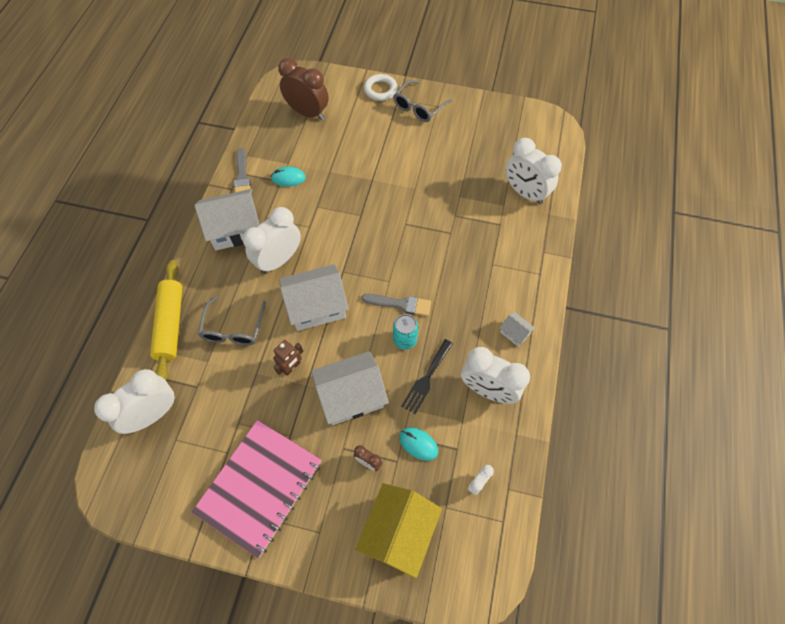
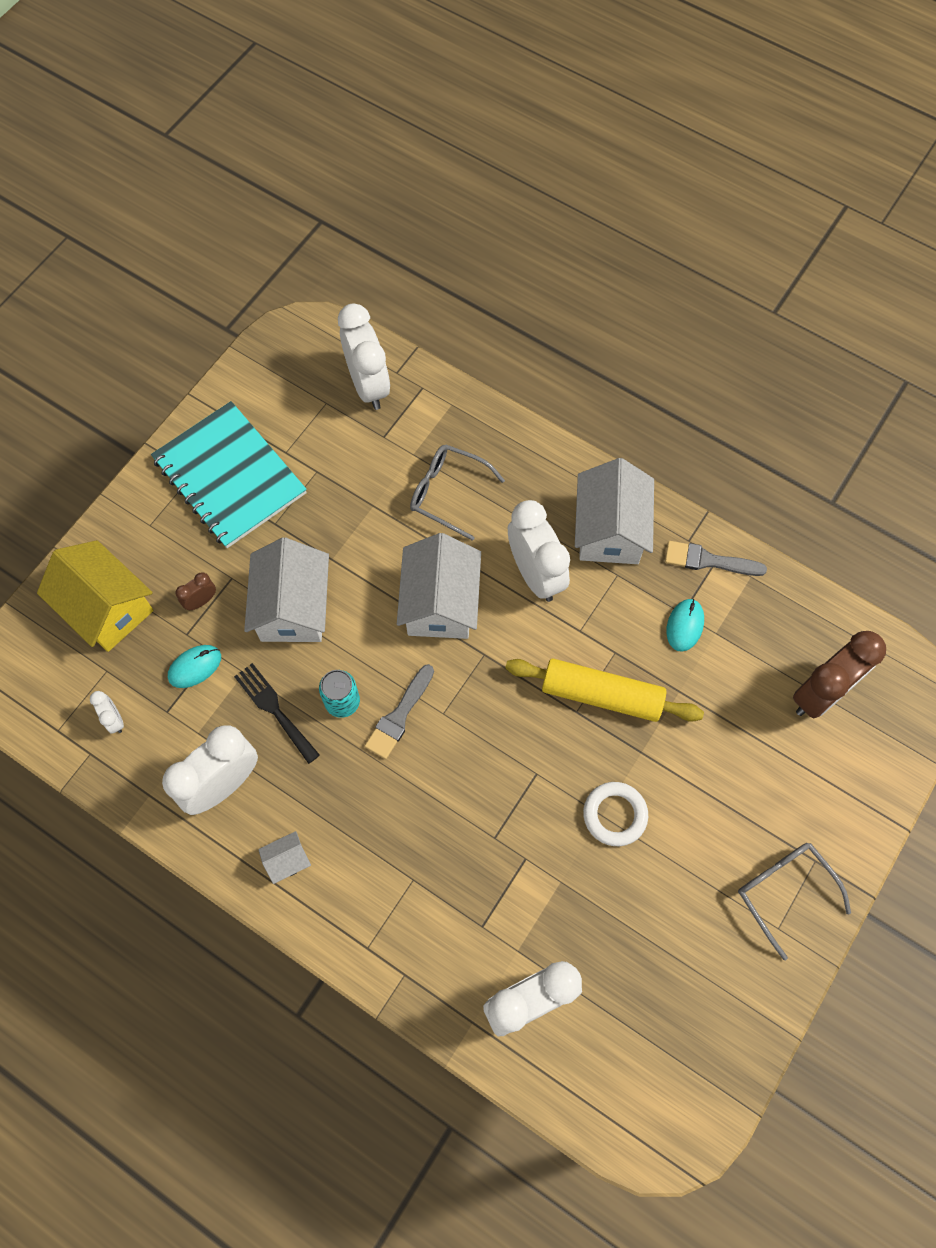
camera: 110 degrees right, 5 degrees up
yellow rolling pin [150,260,183,380] -> yellow rolling pin moved to [505,659,704,722]
pink notebook [192,420,321,558] -> turquoise notebook [151,401,307,548]
brown robot [273,340,303,376] -> none
white ring [364,74,398,101] -> white ring moved to [583,782,648,846]

